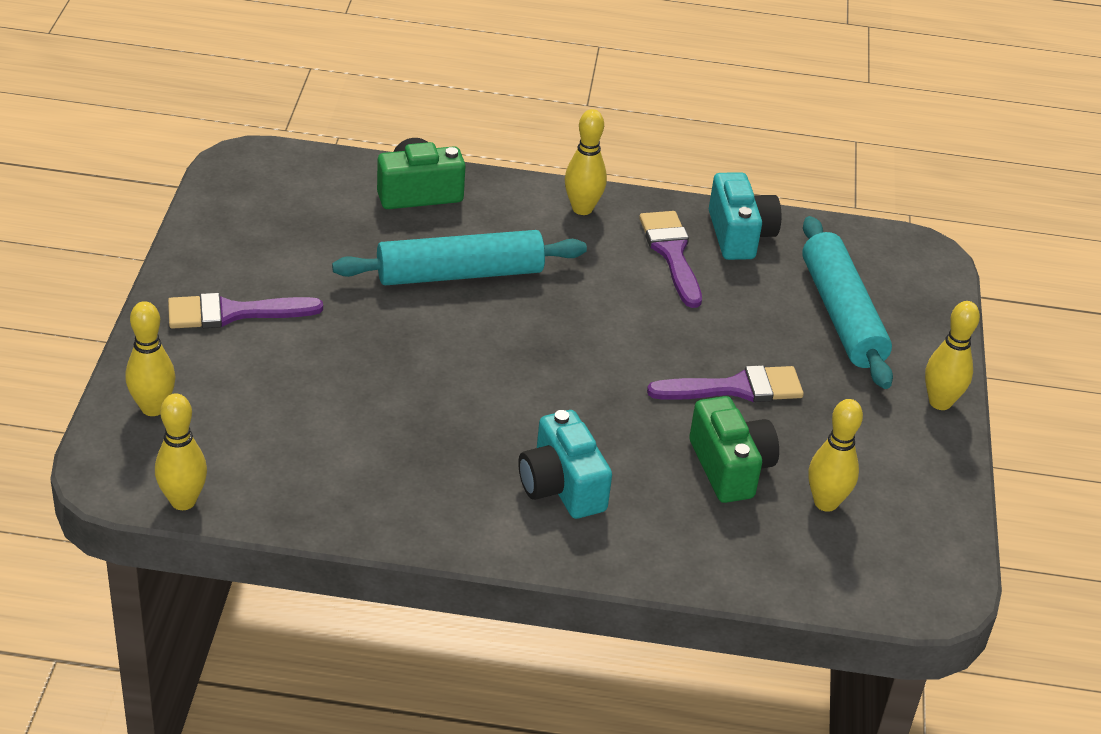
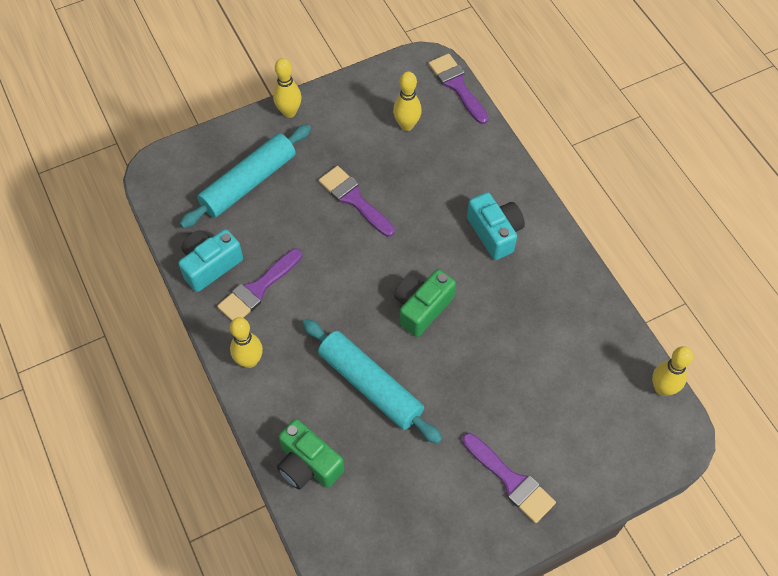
camera: 120 degrees left, 20 degrees up
yellow bowling pin [125,301,176,416] -> none
turquoise camera [518,410,612,519] -> turquoise camera turned 60 degrees counterclockwise [467,192,525,260]
green camera [689,396,779,503] -> green camera moved to [394,269,456,337]
none -> purple brush [429,54,488,124]

